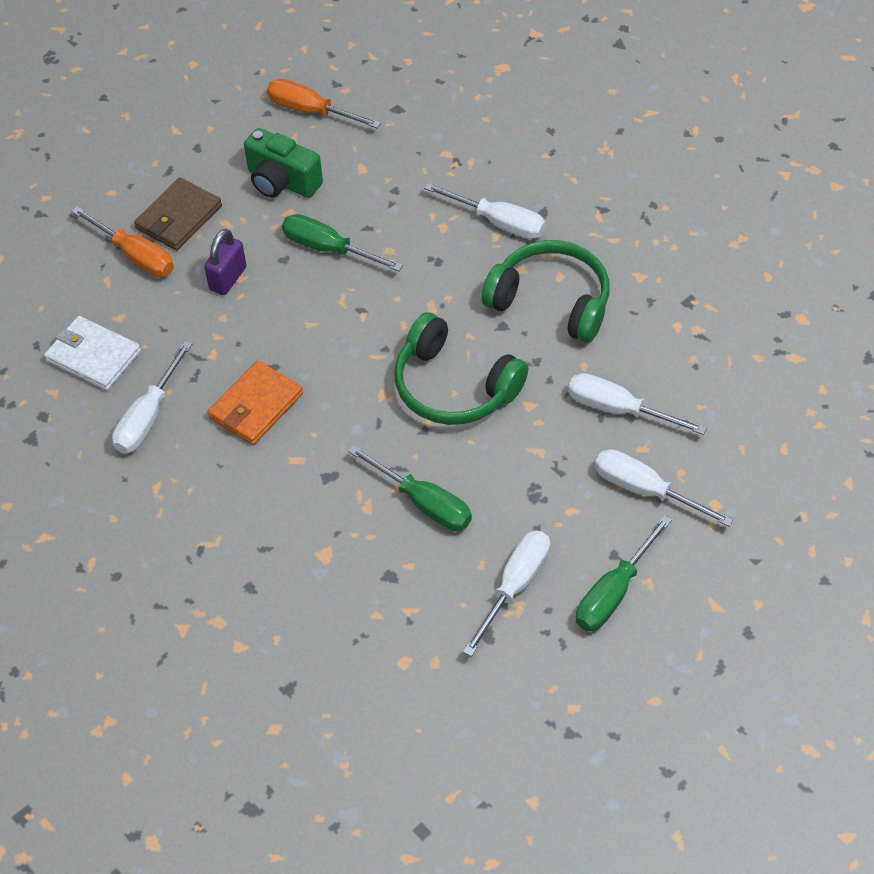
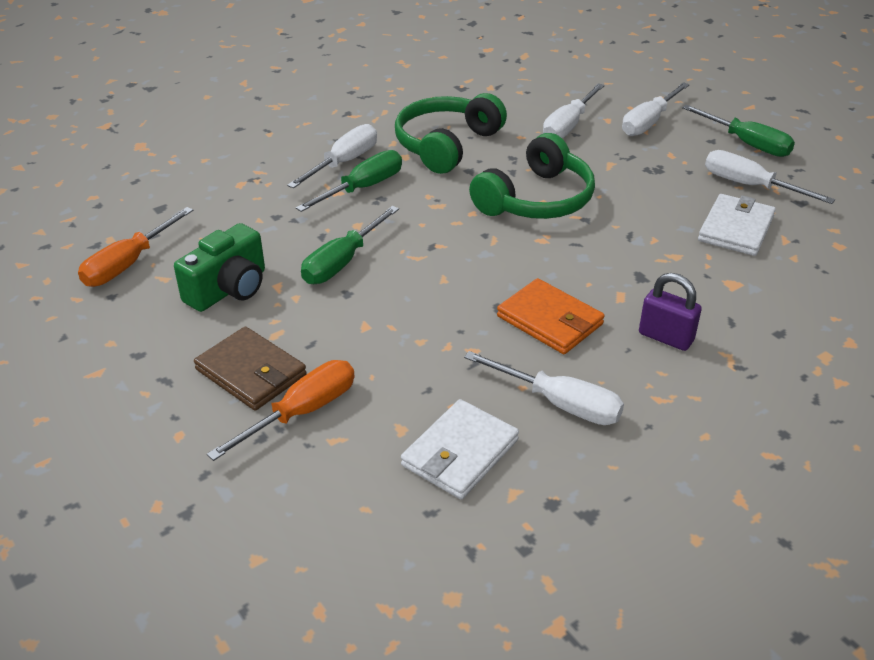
camera: 85 degrees left, 15 degrees down
purple padlock [204,229,246,295] -> purple padlock moved to [639,273,702,351]
green screwdriver [348,445,472,531] -> green screwdriver moved to [296,150,402,212]
none -> white wallet [698,194,776,256]

